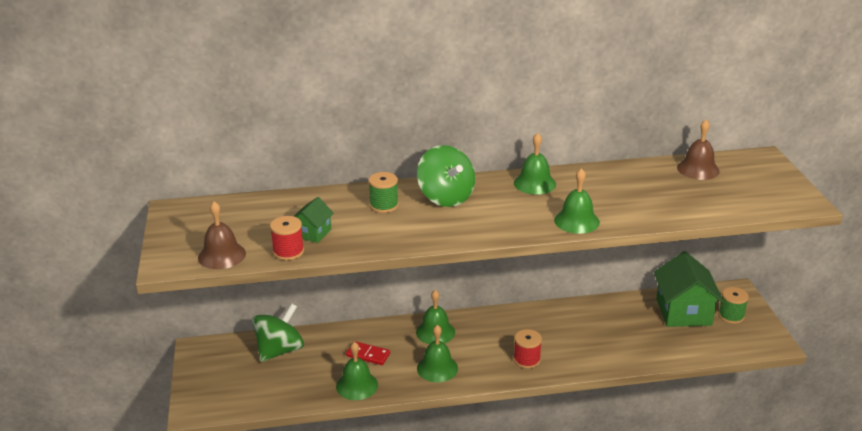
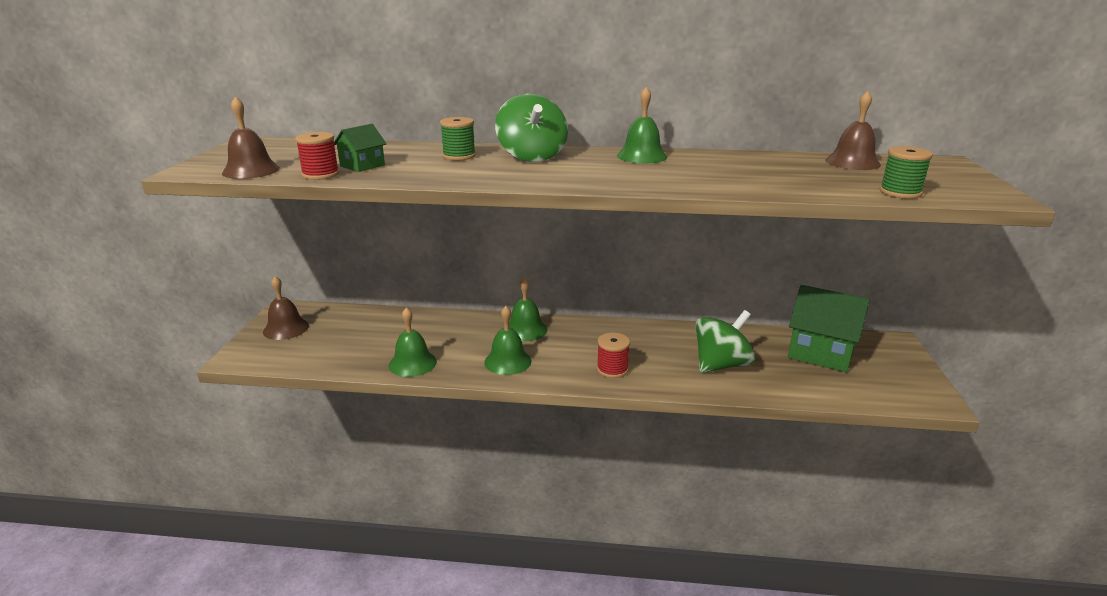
camera: 15 degrees right, 5 degrees down
green spinning top [252,303,304,362] -> green spinning top moved to [695,310,755,373]
red domino [346,341,390,365] -> none
green bell [554,168,600,234] -> none
green house [654,251,724,327] -> green house turned 75 degrees counterclockwise [788,285,870,372]
green spool [718,287,749,324] -> green spool moved to [879,146,933,199]
none -> brown bell [263,276,309,340]

